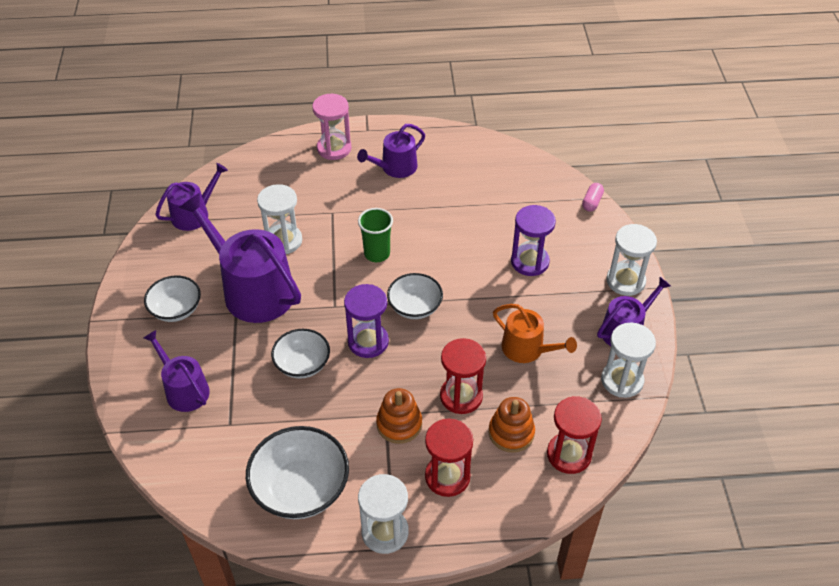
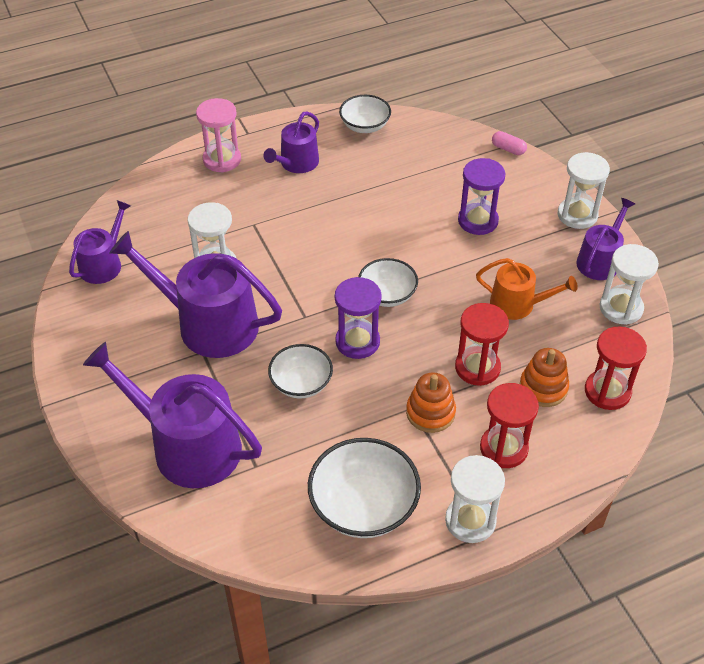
camera: 20 degrees left, 0 degrees up
purple watering can [143,330,210,412] -> purple watering can [83,342,262,488], size x1.77
white bowl [144,275,201,322] -> white bowl moved to [339,95,391,133]
green cup [358,208,393,262] -> none
pink capsule [582,183,604,211] -> pink capsule turned 60 degrees counterclockwise [492,131,527,155]

